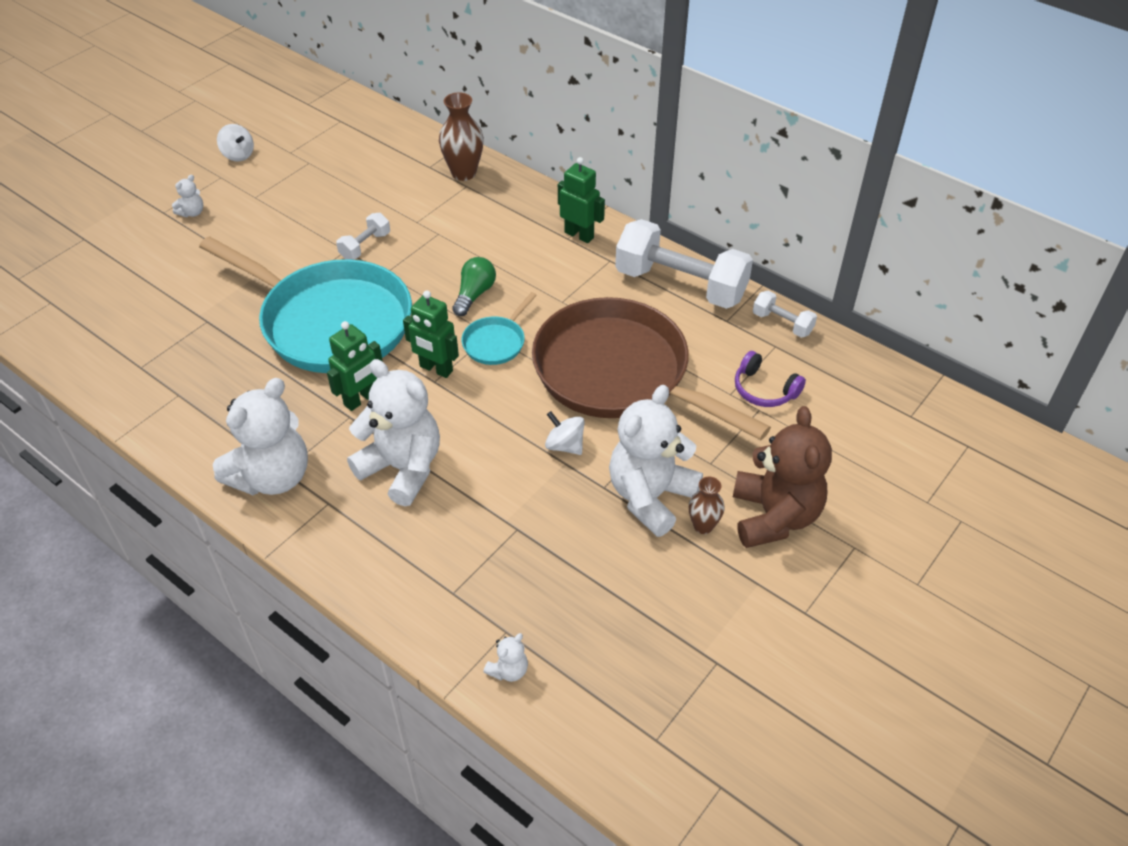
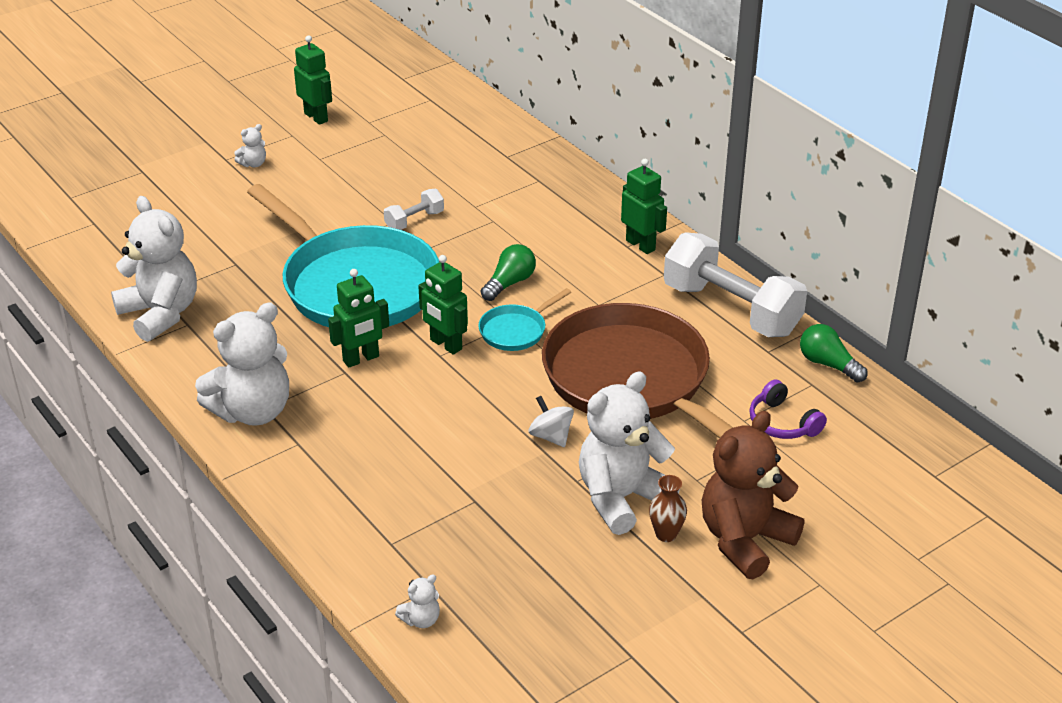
camera: 15 degrees right, 10 degrees down
white spinning top [217,124,254,161] -> green robot [294,35,332,125]
white teddy bear [347,359,440,506] -> white teddy bear moved to [111,196,197,342]
brown vase [439,92,484,181] -> none
brown teddy bear [733,406,832,548] -> brown teddy bear turned 150 degrees counterclockwise [702,411,804,579]
white dumbbell [753,291,817,338] -> green light bulb [800,324,867,383]

